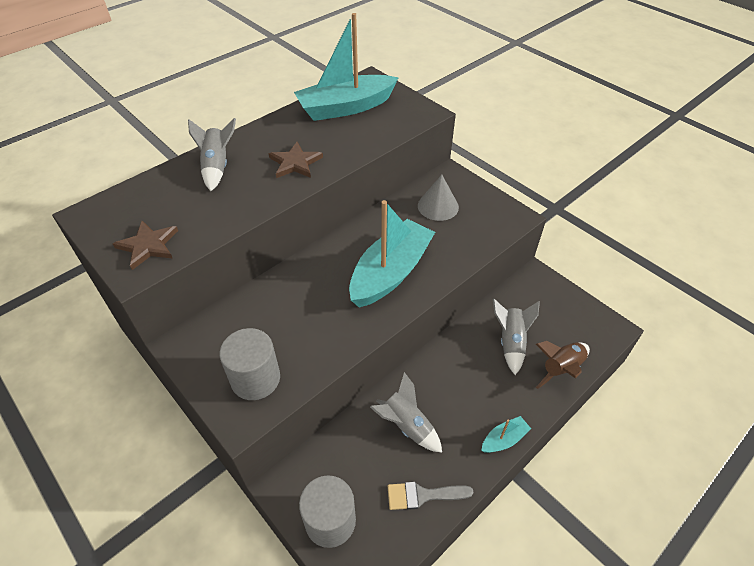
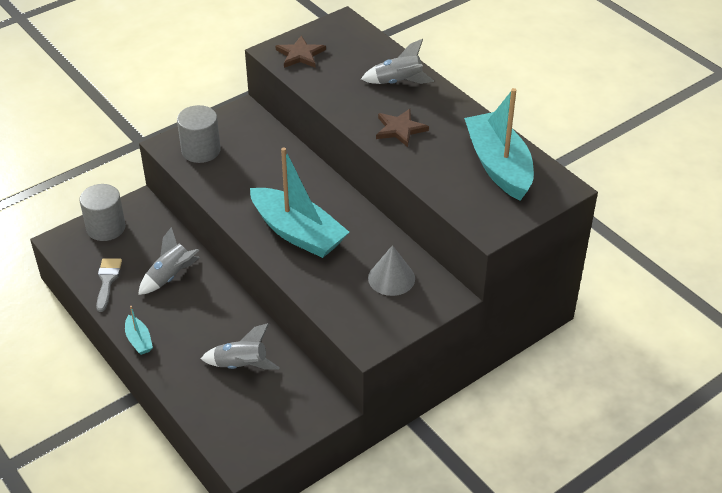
camera: 95 degrees right, 5 degrees down
brown rocket [536,341,590,389] -> none

